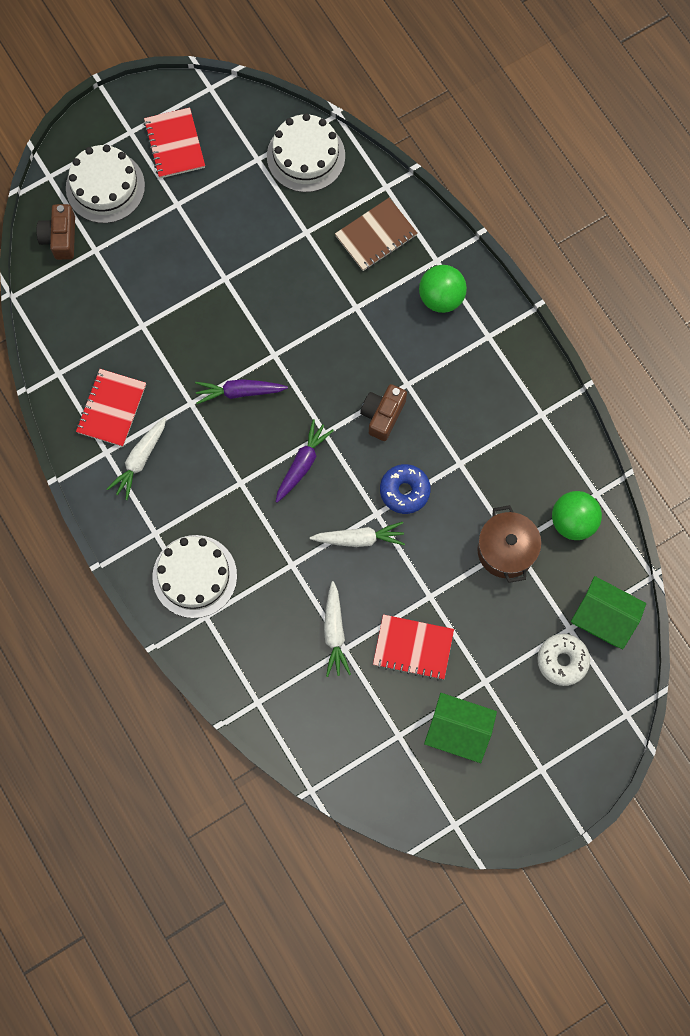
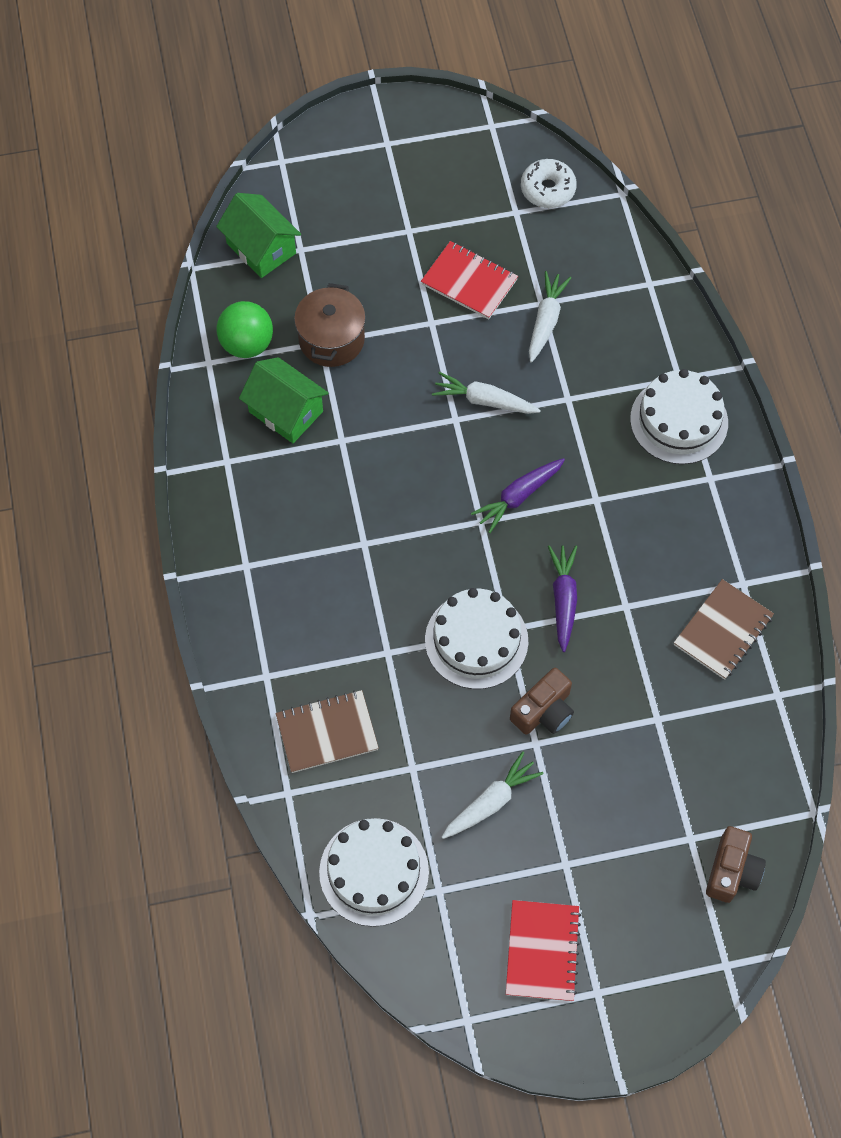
camera: 160 degrees left, 10 degrees down
white cake [66,145,145,223] -> white cake moved to [425,588,528,689]
red notebook [76,369,146,447] -> brown notebook [674,579,774,680]
white carrot [107,417,166,500] -> white carrot moved to [442,751,543,839]
purple carrot [195,379,288,404] -> purple carrot turned 105 degrees counterclockwise [548,545,577,652]
brown camera [360,384,407,441] -> brown camera moved to [510,668,574,735]
blue donut [380,464,431,514] -> none
green ball [419,265,467,313] -> none
green house [424,693,497,763] -> green house moved to [239,357,329,443]
white donut [537,634,590,686] -> white donut moved to [521,159,577,208]

